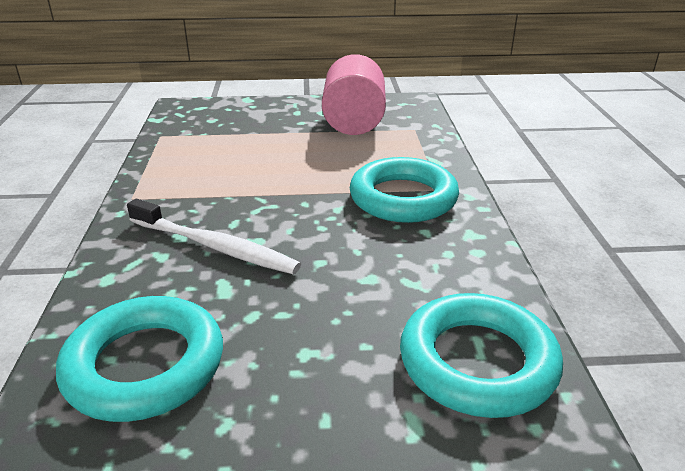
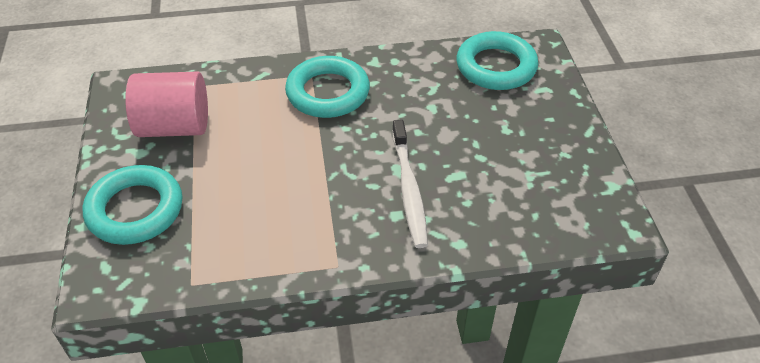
camera: 95 degrees left, 15 degrees up
turquoise ring [56,296,223,422] -> turquoise ring moved to [83,165,182,245]
white toothbrush [127,199,301,274] -> white toothbrush turned 150 degrees clockwise [392,120,428,248]

